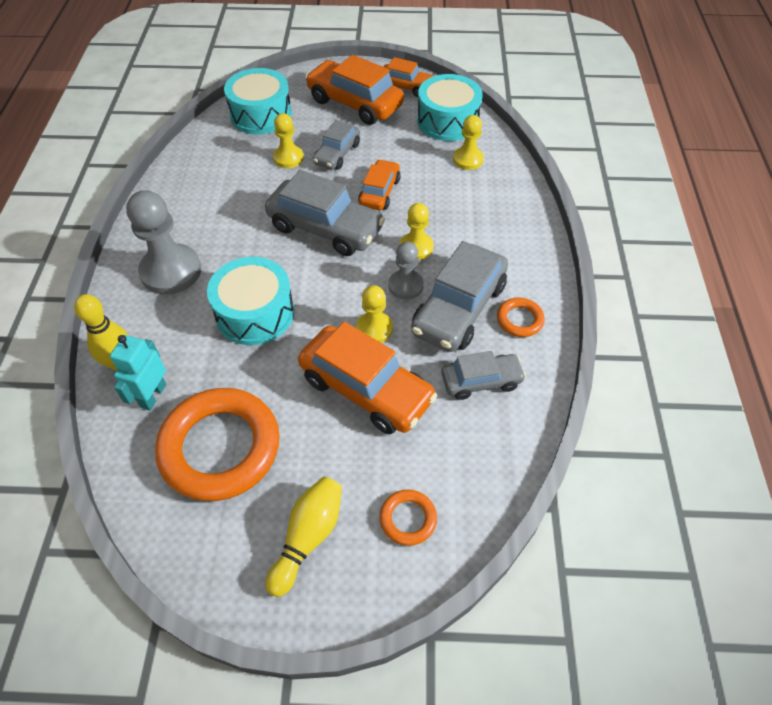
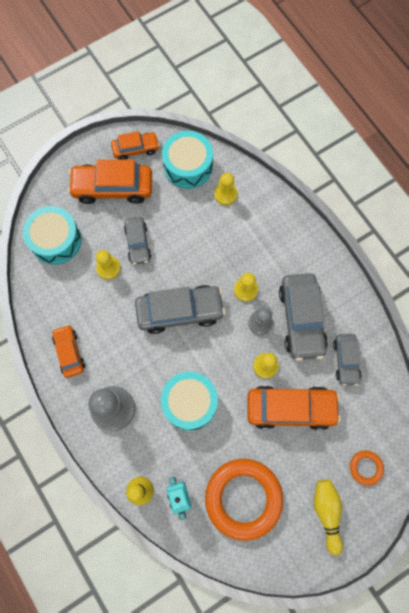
camera: 35 degrees left, 20 degrees up
orange car [358,159,401,210] -> orange car moved to [52,324,85,378]
grey car [441,351,526,400] -> grey car turned 135 degrees clockwise [333,334,361,386]
orange ring [497,298,545,337] -> none

